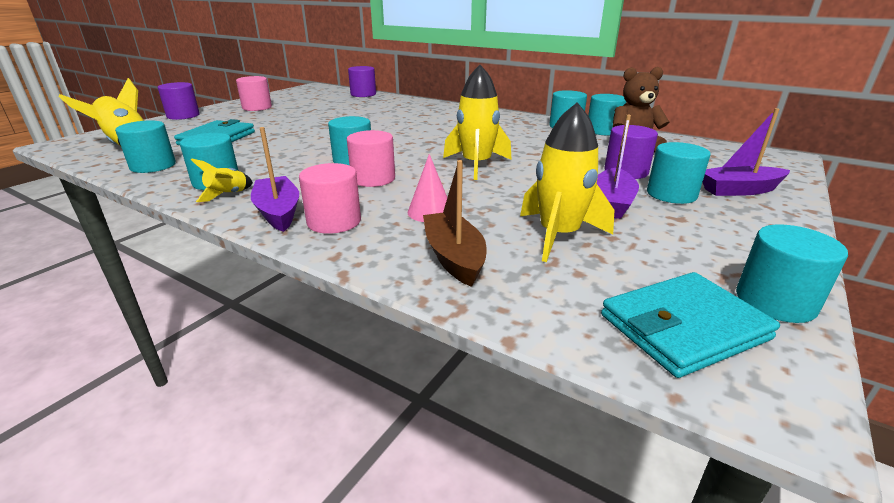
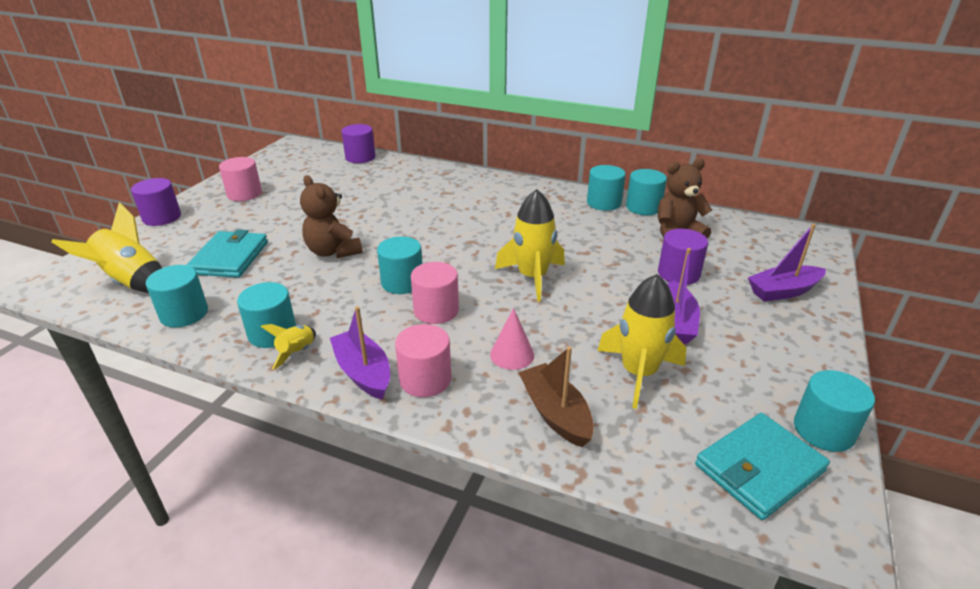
camera: 10 degrees left, 5 degrees up
turquoise cylinder [647,142,711,204] -> none
none -> brown teddy bear [300,175,363,258]

